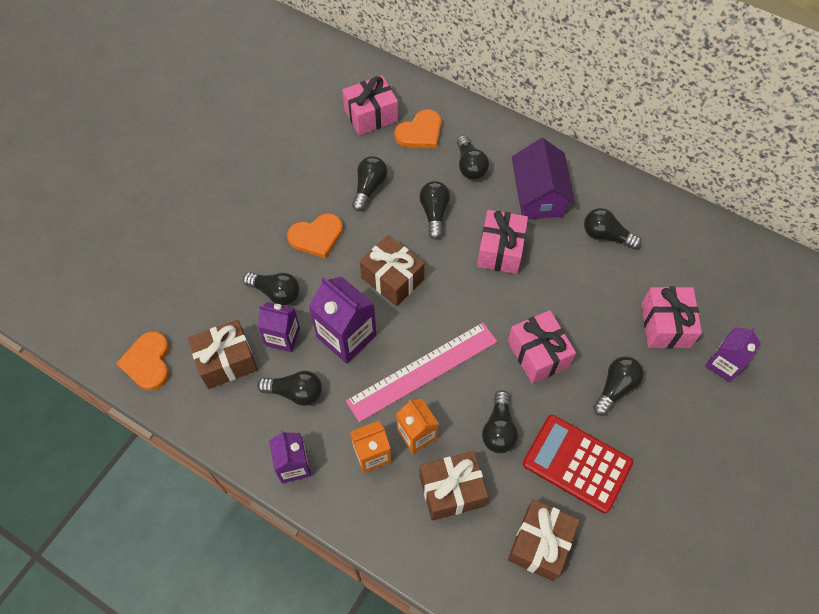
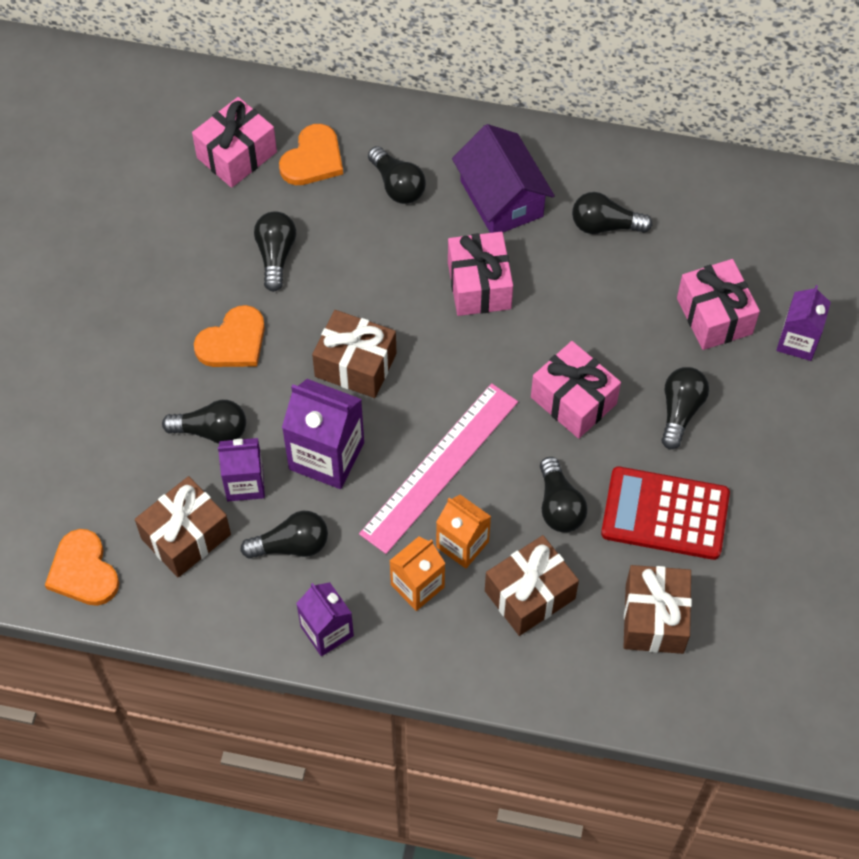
camera: 20 degrees left, 0 degrees up
black light bulb [419,181,450,240] -> none

